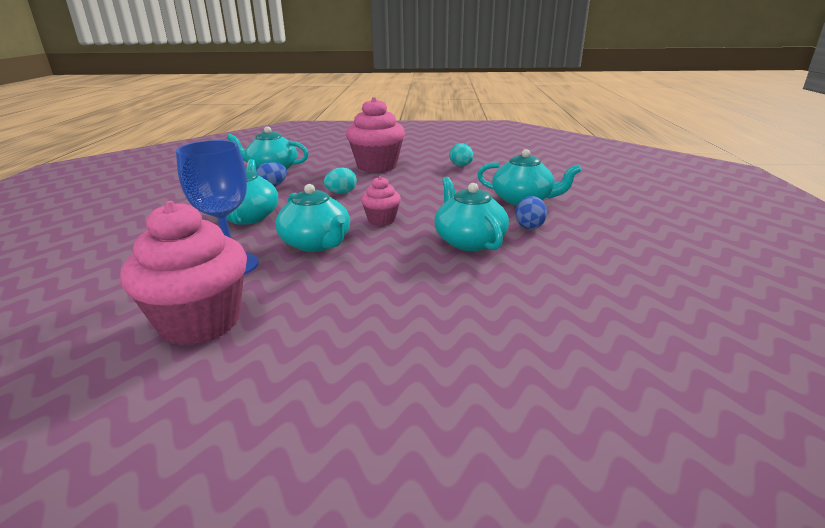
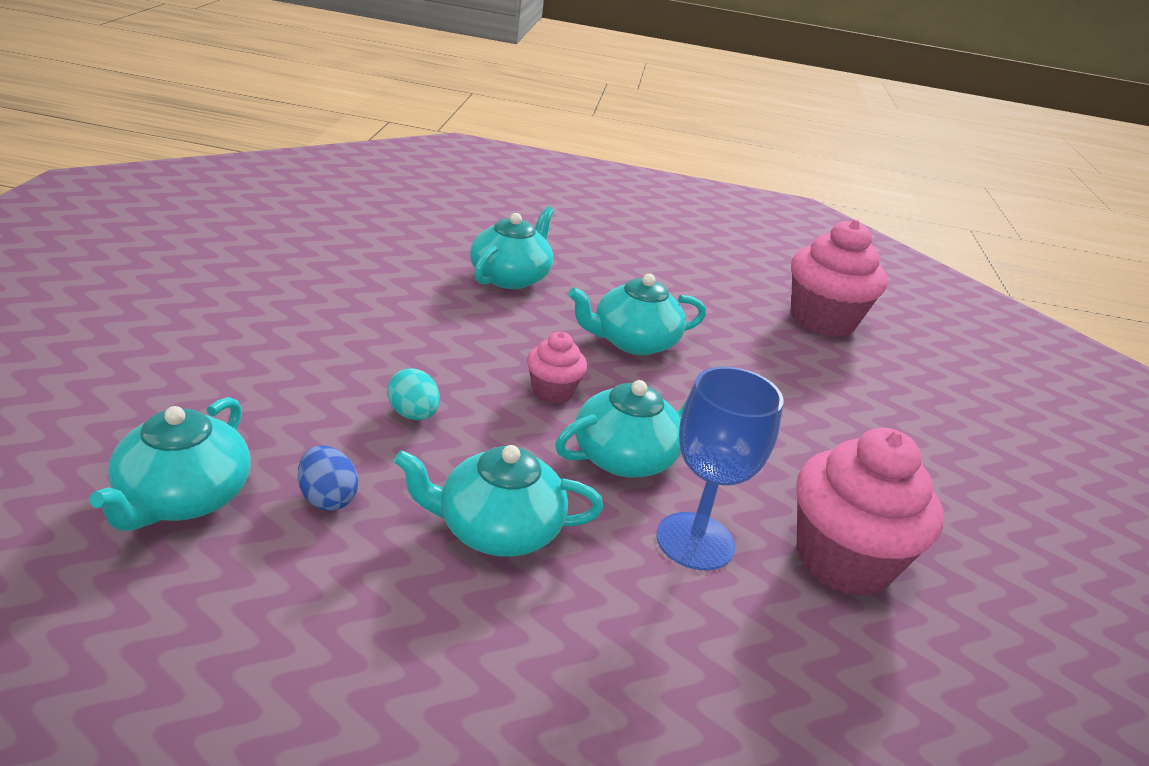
camera: 90 degrees left, 5 degrees up
pink cupcake [346,97,405,173] -> pink cupcake moved to [791,220,888,337]
turquoise egg [449,143,474,166] -> none
blue egg [515,196,547,229] -> none

